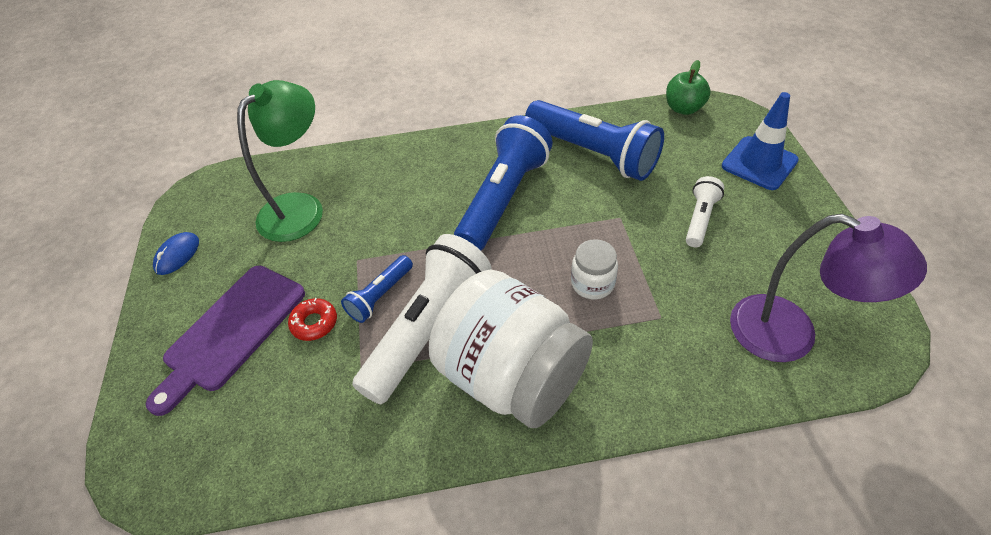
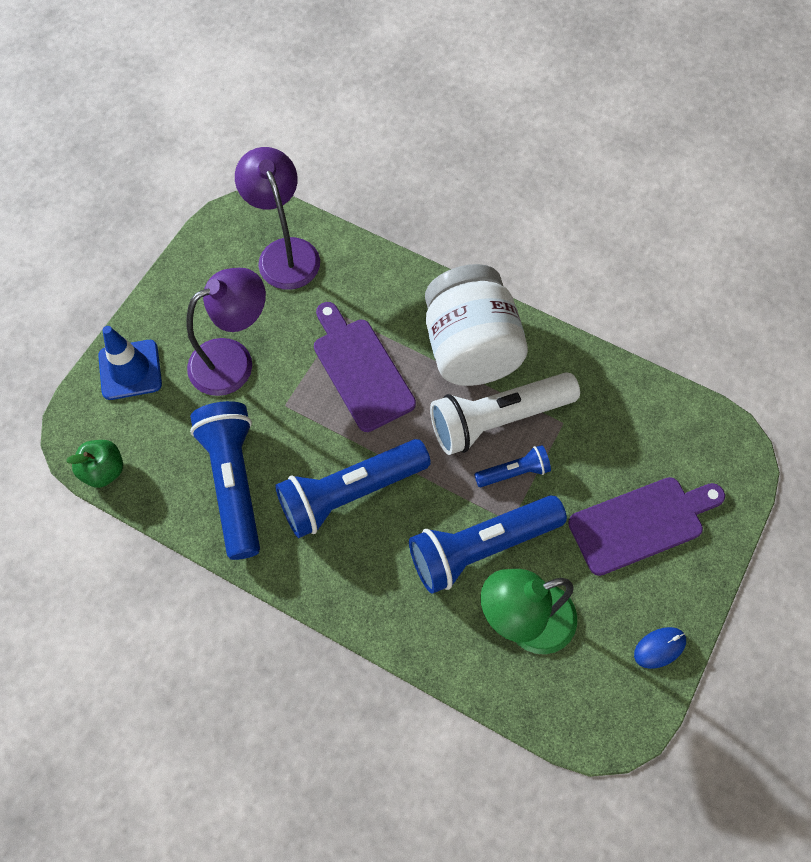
camera: 145 degrees left, 15 degrees up
red donut [288,298,337,341] -> none
white jar [571,239,618,299] -> purple cutting board [314,302,416,432]
white flashlight [686,176,724,247] -> purple lamp [186,268,266,396]
none -> blue flashlight [409,495,567,594]

